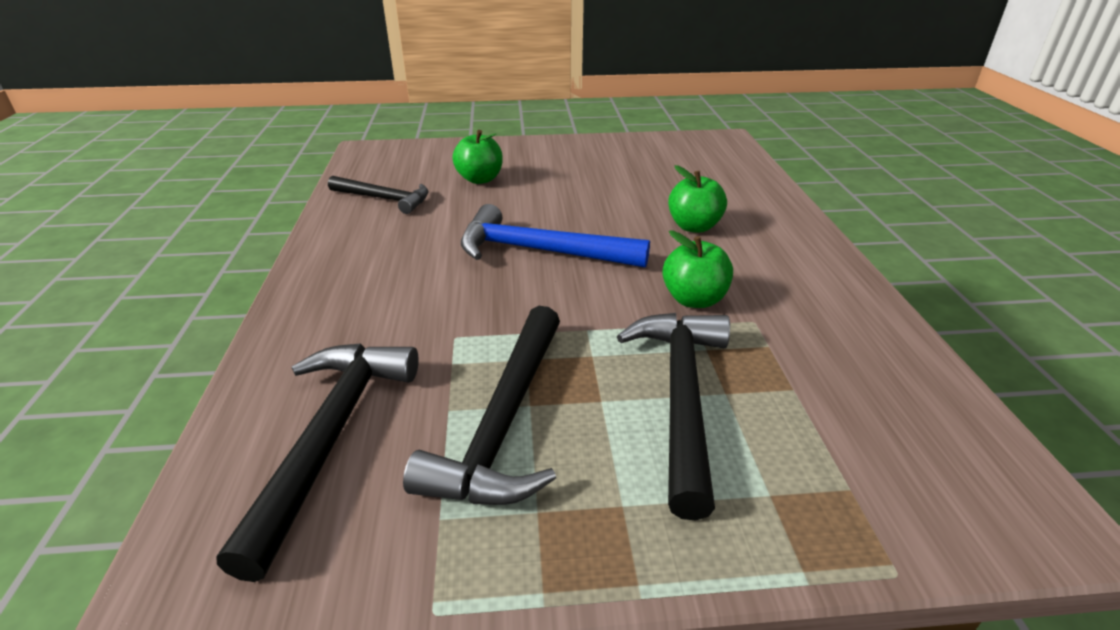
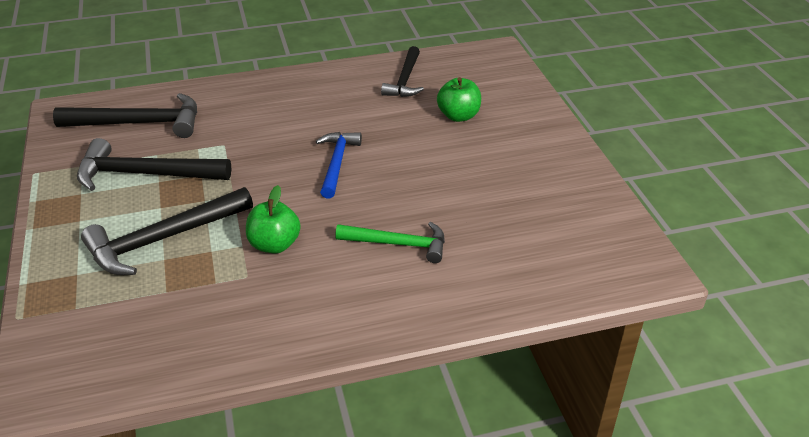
camera: 80 degrees right, 5 degrees up
blue hammer [461,204,650,268] -> blue hammer [316,132,362,199], size x0.66
black hammer [617,313,730,520] -> black hammer turned 150 degrees clockwise [81,187,253,275]
green apple [668,165,727,233] -> green hammer [335,222,445,263]

